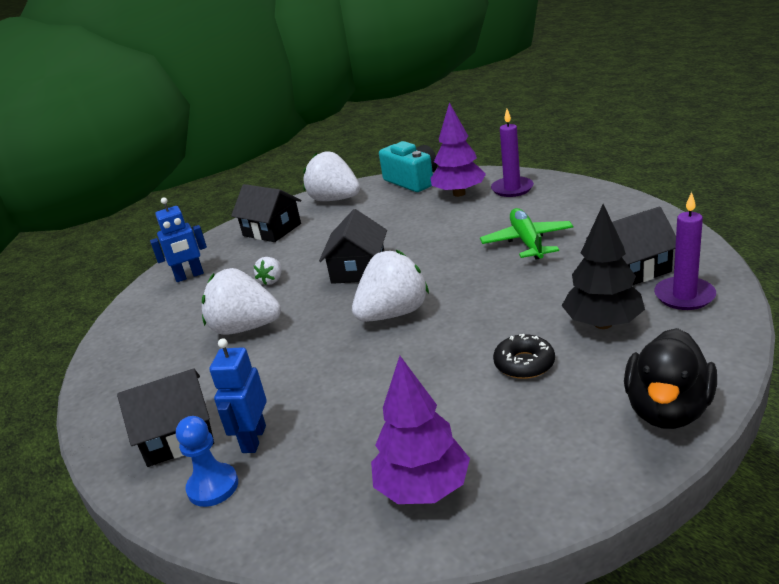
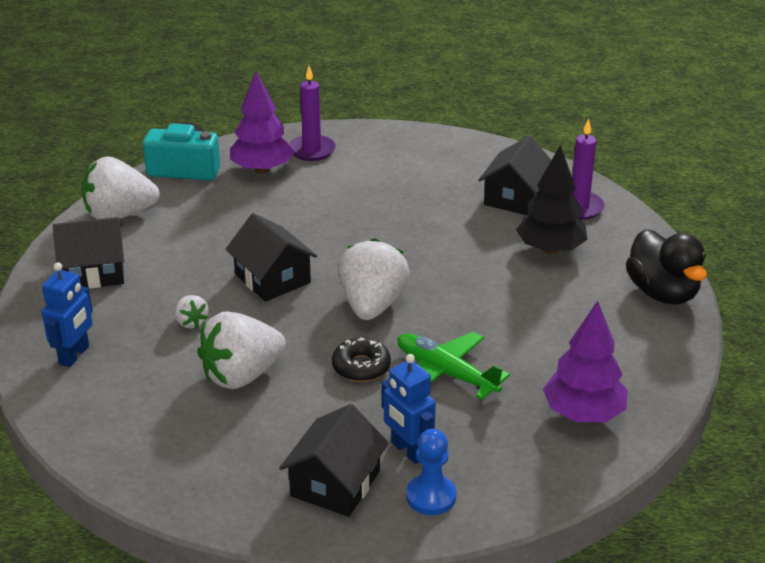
camera: 50 degrees left, 5 degrees up
green plane [480,208,573,260] -> green plane moved to [398,332,510,400]
black donut [493,334,555,379] -> black donut moved to [332,338,391,382]

